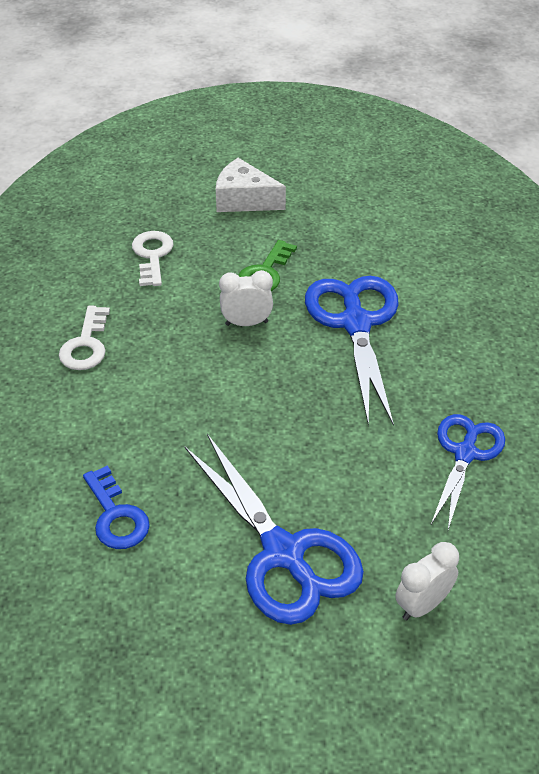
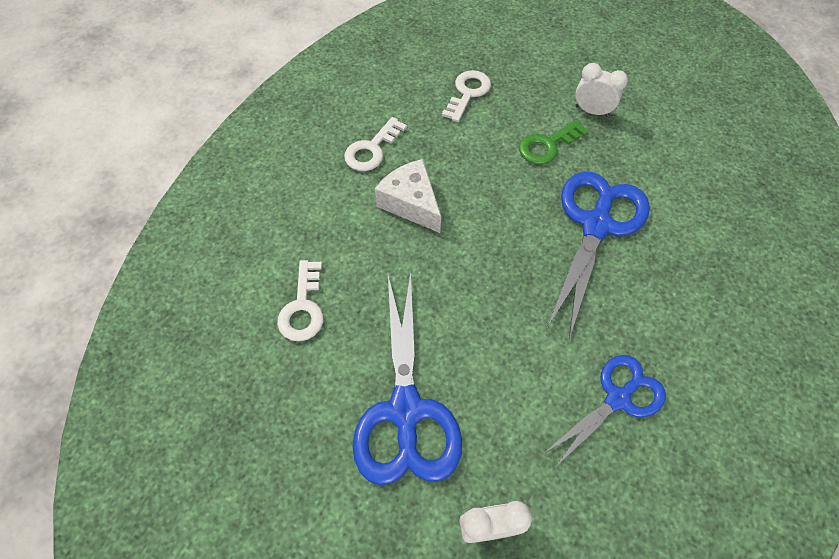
camera: 30 degrees right, 15 degrees up
blue key [83,466,150,549] -> white key [277,260,324,341]
white cheese [216,158,286,212] -> white cheese moved to [375,159,441,233]
white clock [219,270,273,326] -> white clock moved to [575,63,628,117]

